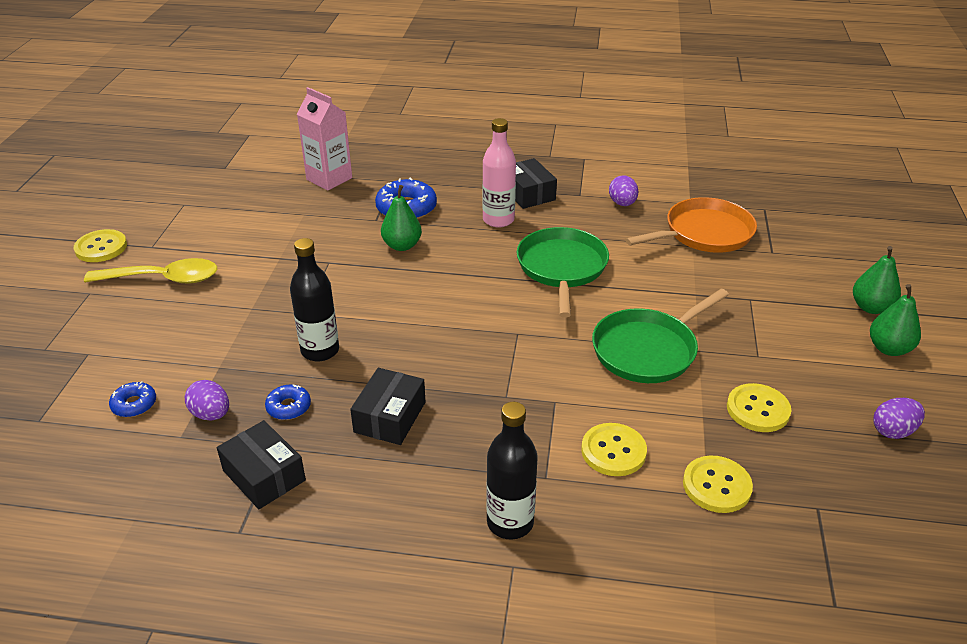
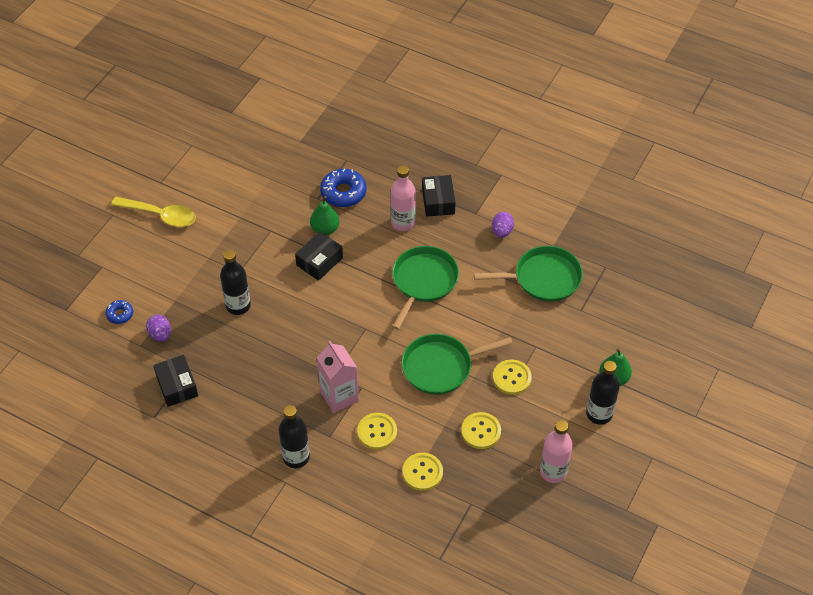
camera: 20 degrees right, 15 degrees up
yellow button [74,229,127,262] -> yellow button moved to [493,360,532,395]
blue donut [265,384,311,420] -> none
pink carton [297,87,352,191] -> pink carton moved to [317,341,359,413]
black box [350,368,426,445] -> black box moved to [295,232,343,281]
orange pan [625,197,757,253] -> green pan [474,246,583,302]
green pear [870,284,921,356] -> black bottle [586,361,620,425]
purple egg [873,398,925,439] -> pink bottle [540,420,573,483]

